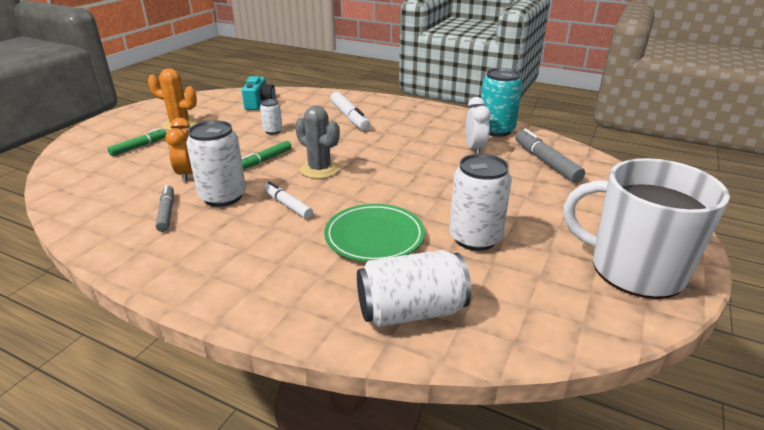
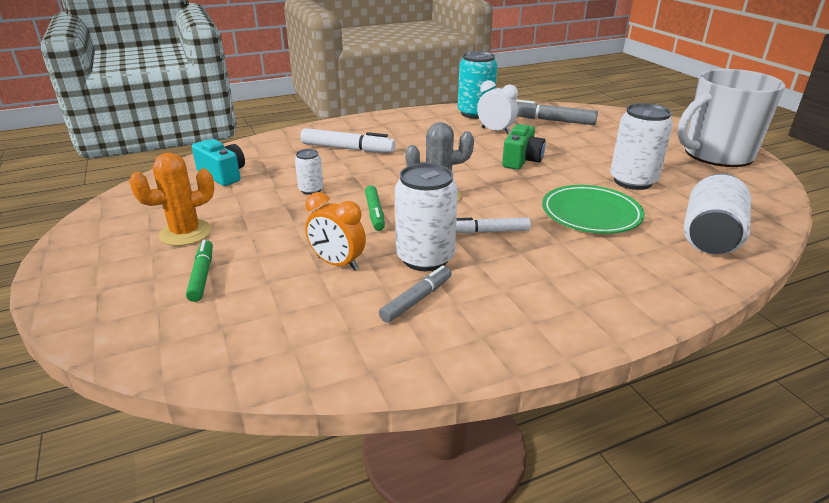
camera: 50 degrees left, 0 degrees up
grey marker [156,185,174,232] -> grey marker turned 105 degrees clockwise [379,265,452,323]
none -> green camera [502,124,546,170]

